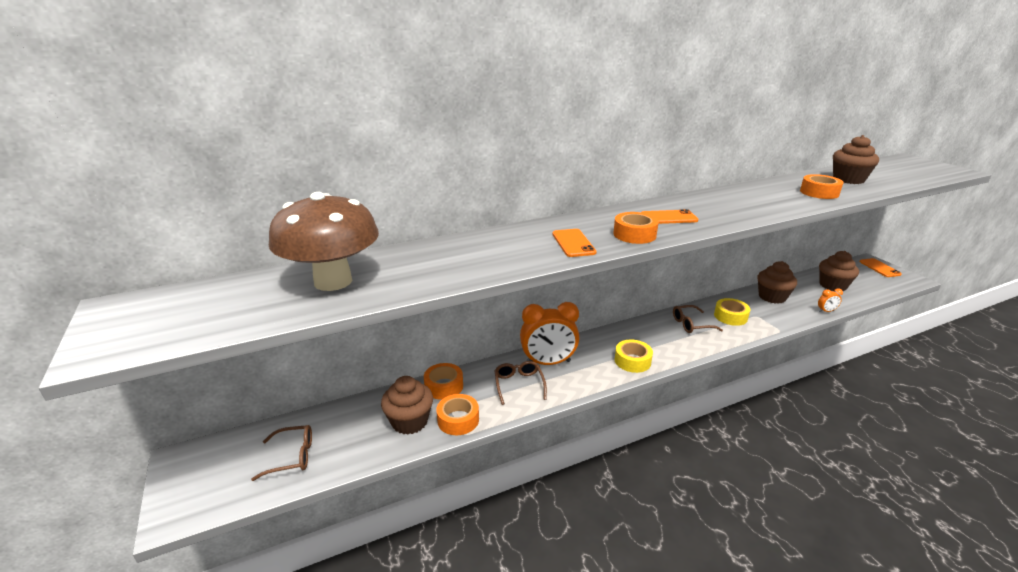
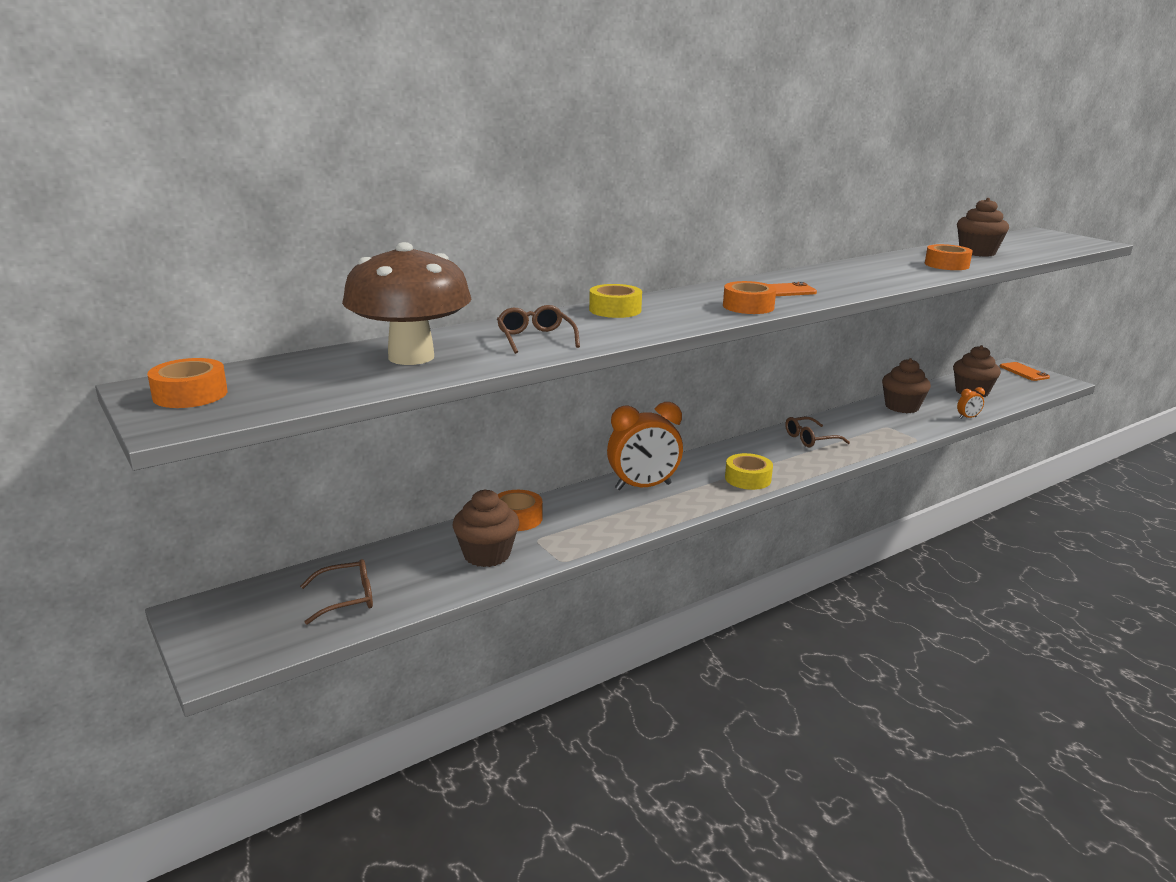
camera: 10 degrees left, 5 degrees down
orange tape [436,394,479,435] -> orange tape moved to [147,358,227,408]
brown glasses [494,361,547,405] -> brown glasses moved to [497,305,580,354]
orange phone [552,229,597,257] -> none
yellow tape [714,298,750,326] -> yellow tape moved to [589,284,642,318]

